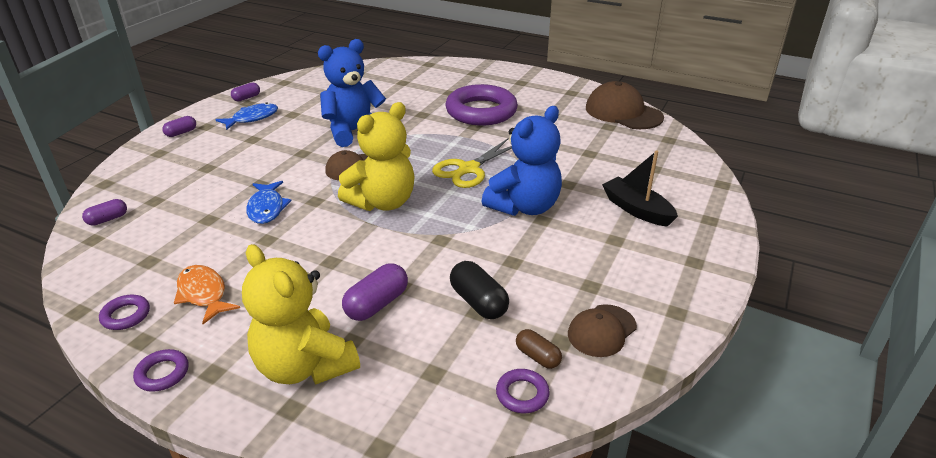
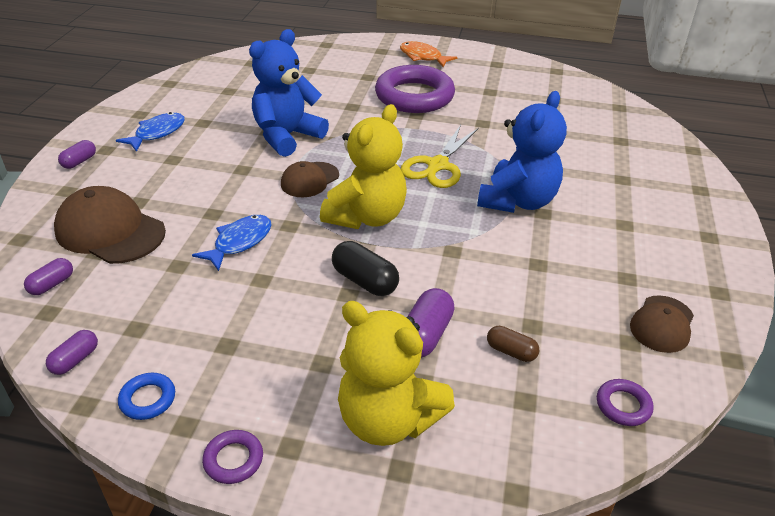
camera: 15 degrees left, 5 degrees up
purple ring [99,295,150,330] -> blue ring [118,373,175,420]
orange fish [174,265,240,324] -> orange fish moved to [400,41,457,67]
purple capsule [231,82,260,101] -> purple capsule moved to [46,330,98,375]
blue fish [246,181,292,224] -> blue fish turned 120 degrees counterclockwise [192,215,272,271]
black capsule [450,261,509,319] -> black capsule moved to [332,241,399,296]
brown capsule [516,329,562,369] -> brown capsule moved to [487,326,539,362]
brown cap [586,81,664,129] -> brown cap moved to [54,186,166,264]
black boat [602,150,678,227] -> none

